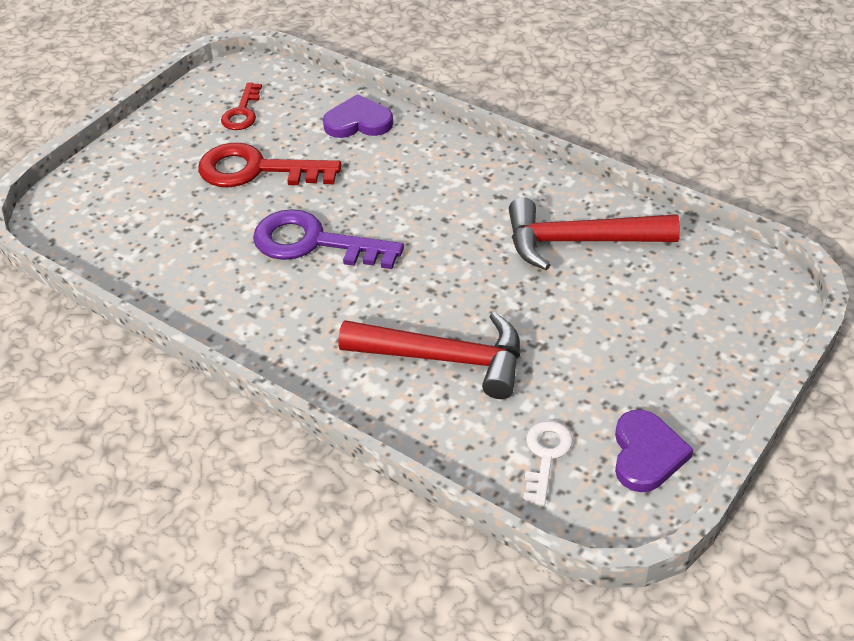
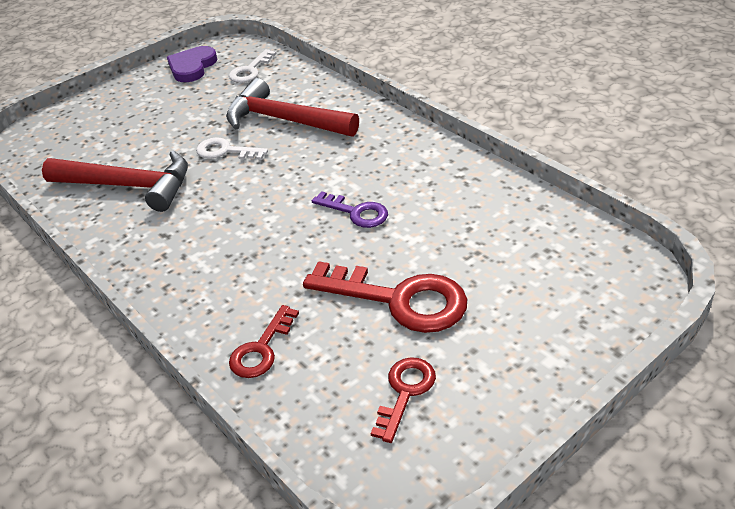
camera: 165 degrees left, 5 degrees down
purple key [253,209,404,269] -> purple key [312,191,388,228], size x0.56
purple heart [323,94,393,138] -> red key [229,305,299,378]
none -> white key [196,137,268,160]

